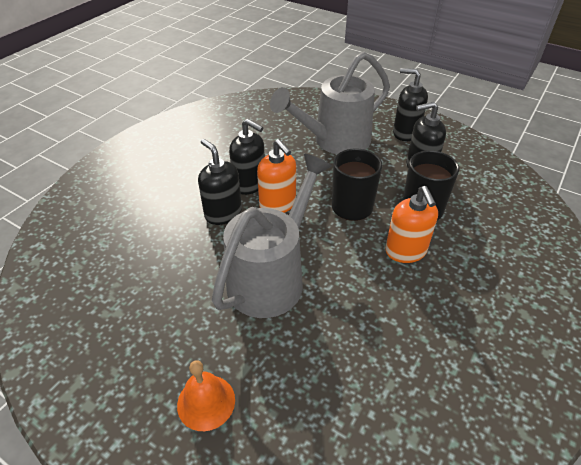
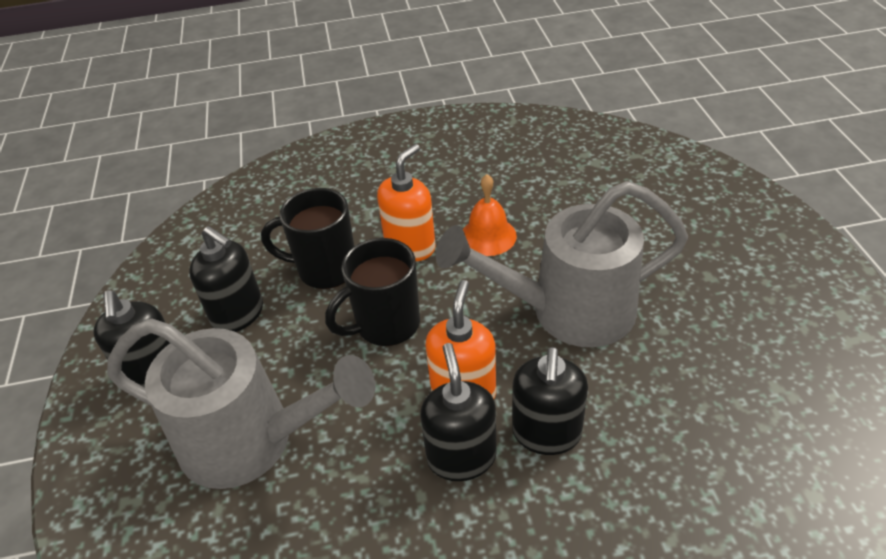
camera: 130 degrees left, 0 degrees up
orange bell [177,360,235,431] -> orange bell moved to [463,174,517,256]

